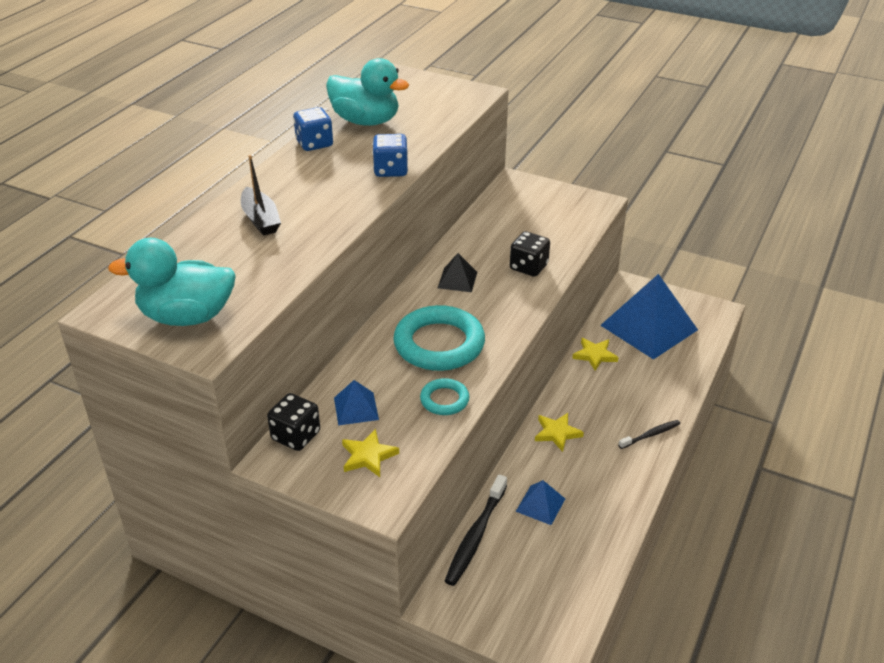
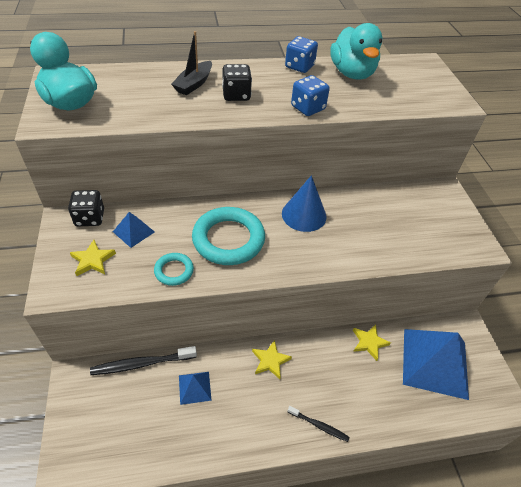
camera: 50 degrees right, 10 degrees up
black pyramid [438,253,477,292] -> blue cone [282,175,326,232]
black dice [510,231,550,277] -> black dice moved to [222,64,252,101]

